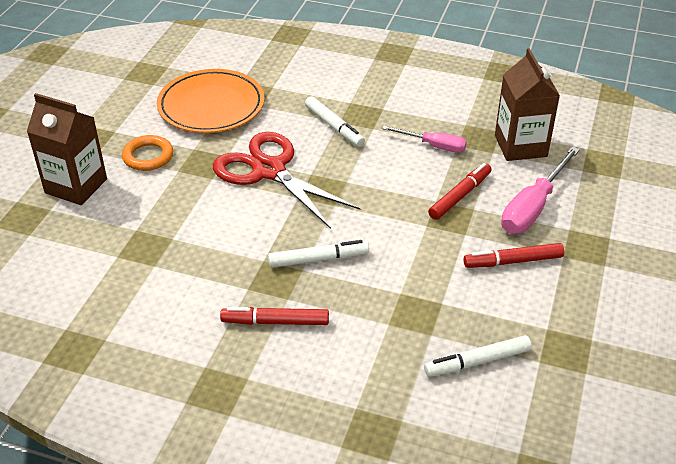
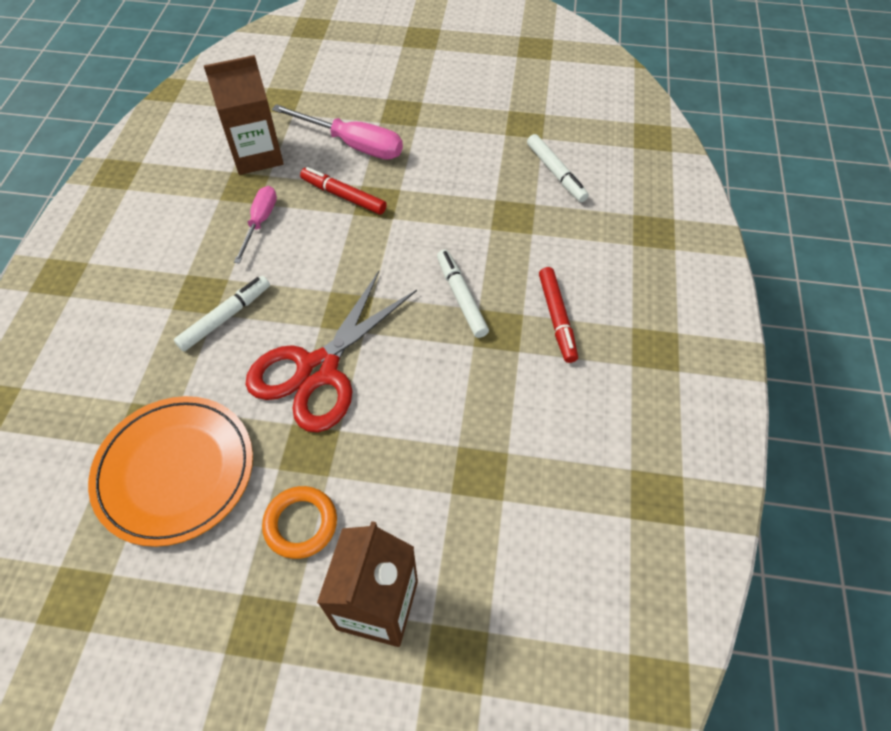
camera: 100 degrees left, 15 degrees up
red marker [464,243,564,268] -> none

